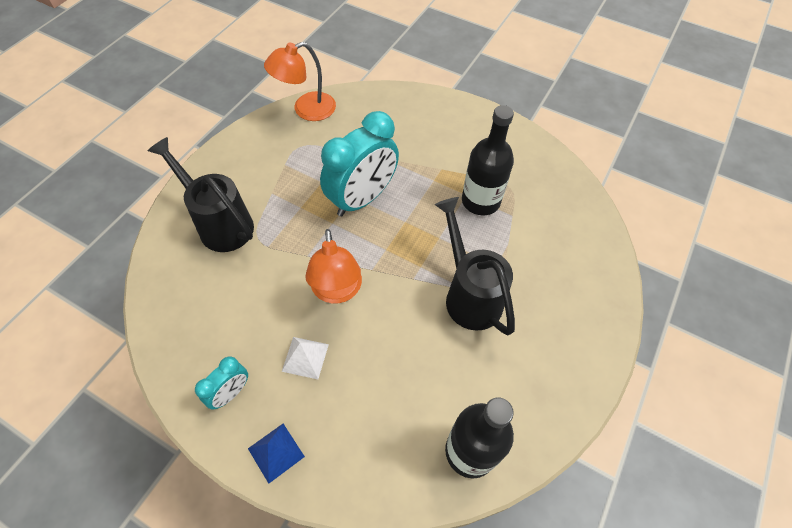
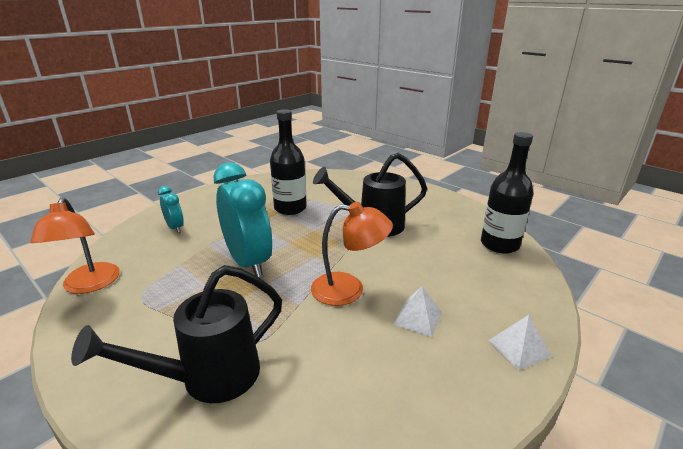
camera: 75 degrees left, 30 degrees down
turquoise clock [195,357,248,409] -> turquoise clock moved to [158,186,184,233]
blue pyramid [248,424,305,483] -> white pyramid [488,315,551,370]

